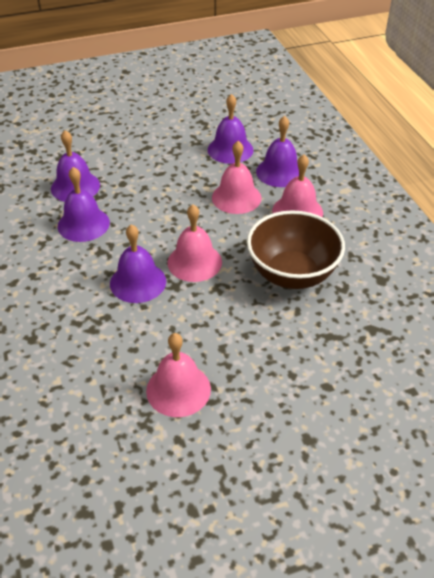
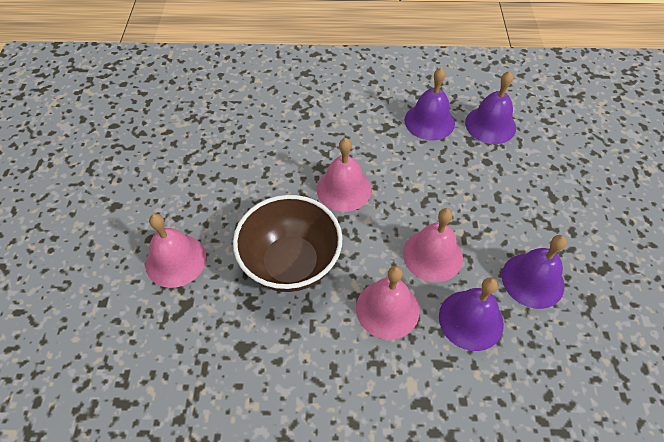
camera: 110 degrees right, 10 degrees up
purple bell [110,224,166,303] -> none
pink bell [146,333,211,417] -> pink bell moved to [146,214,206,288]

